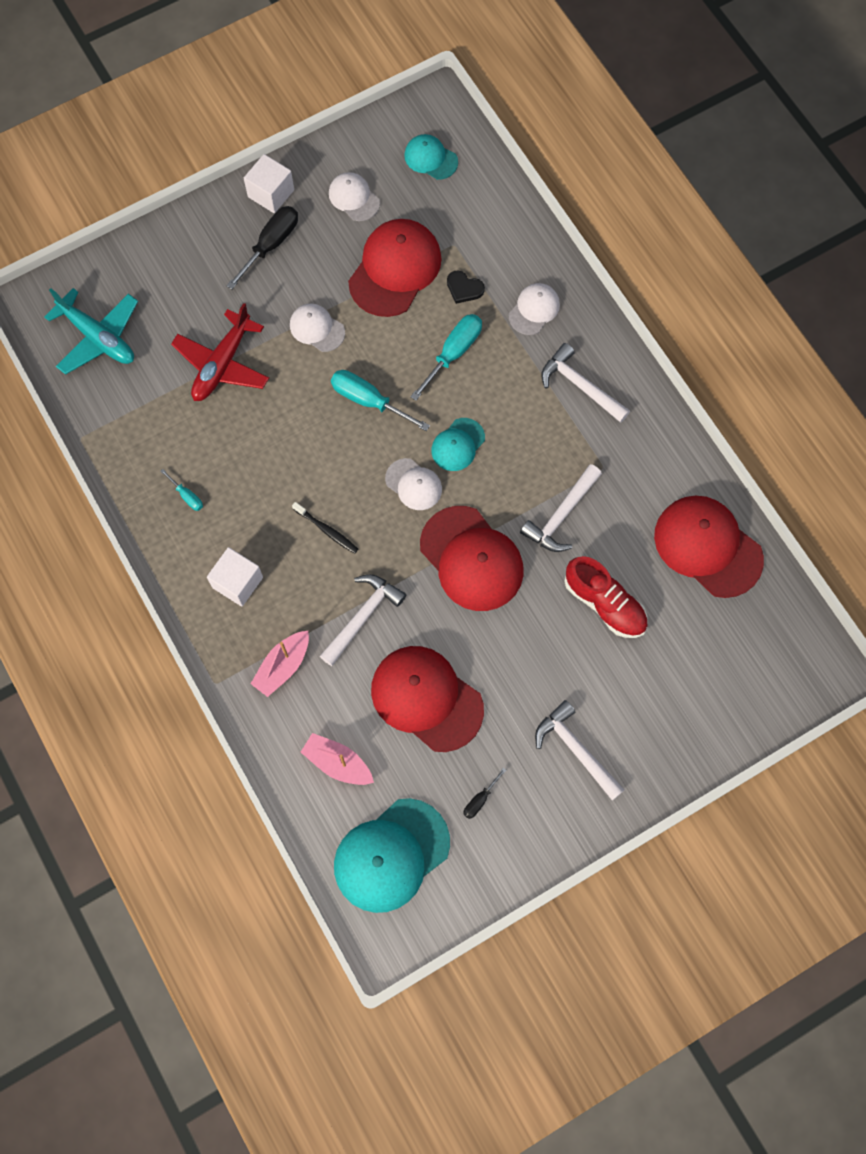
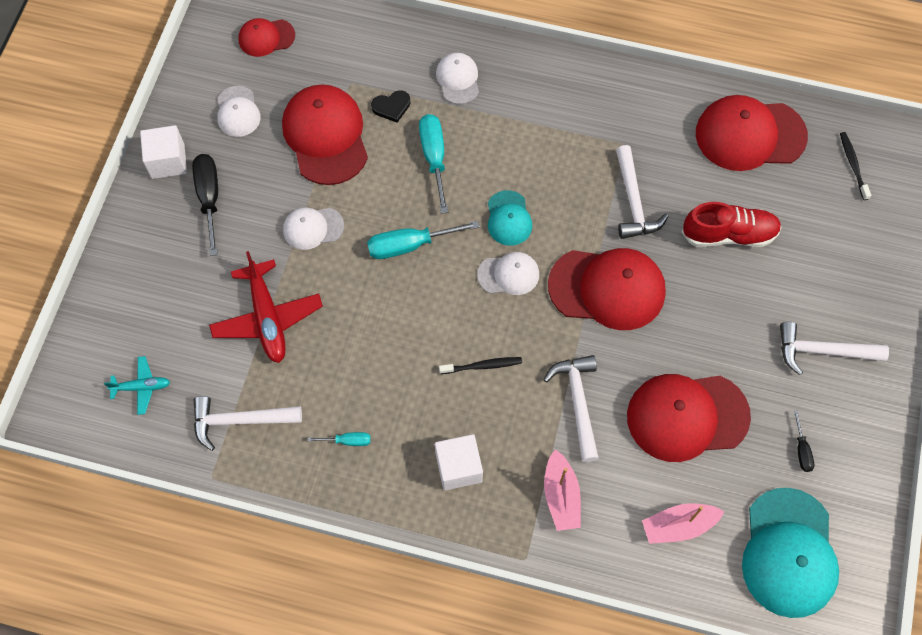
camera: 45 degrees left, 5 degrees down
turquoise plane [44,288,138,375] -> turquoise plane [104,356,170,415], size x0.53
white cap [329,172,380,221] -> white cap turned 105 degrees counterclockwise [217,86,261,137]
turquoise cap [404,134,458,180] -> red cap [238,18,295,57]
white hammer [541,343,630,423] -> white hammer moved to [194,396,302,451]
none -> black toothbrush [840,132,871,200]

